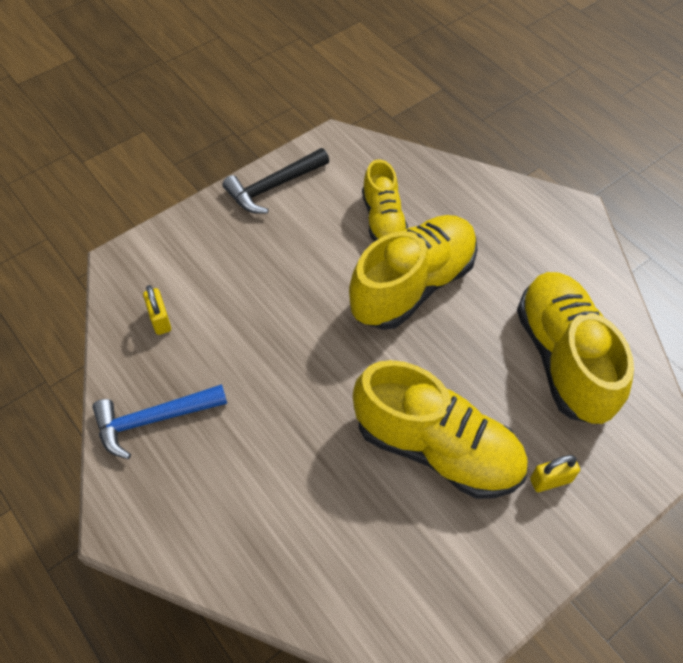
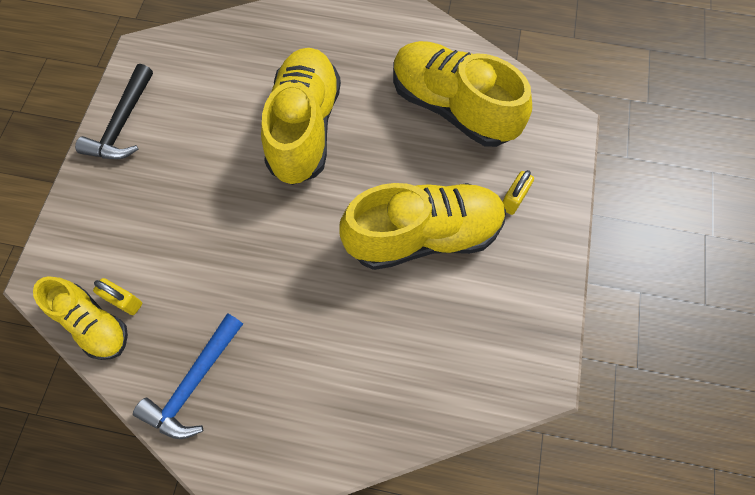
camera: 40 degrees left, 10 degrees up
yellow shoe [362,159,408,242] -> yellow shoe moved to [33,276,128,360]

